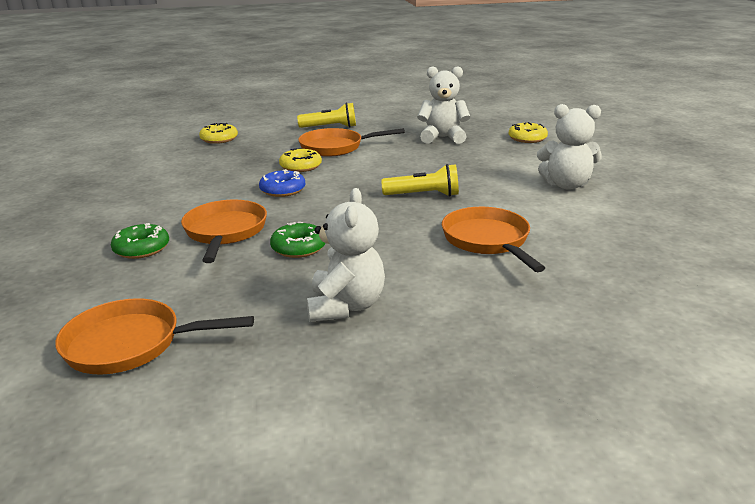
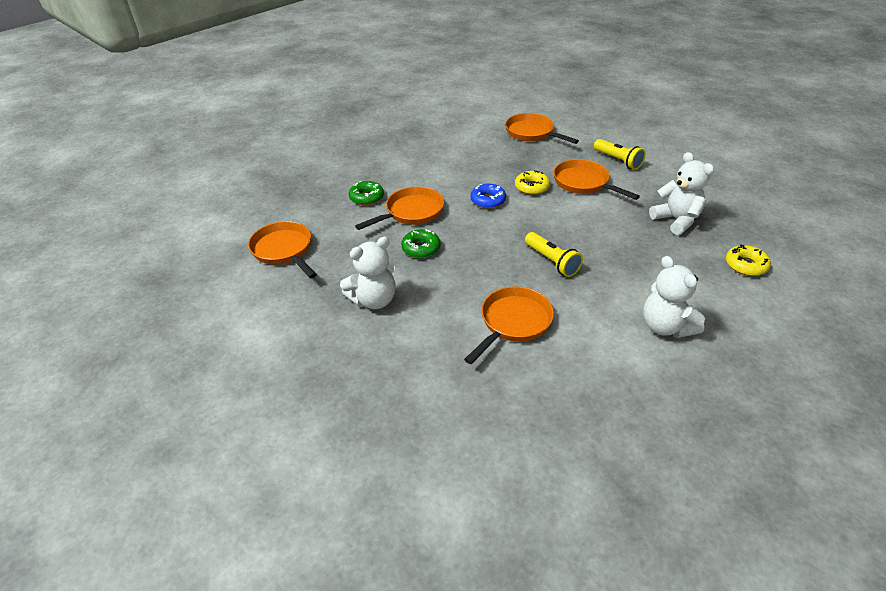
camera: 55 degrees right, 15 degrees up
yellow donut [199,123,238,144] -> orange pan [505,113,579,144]

